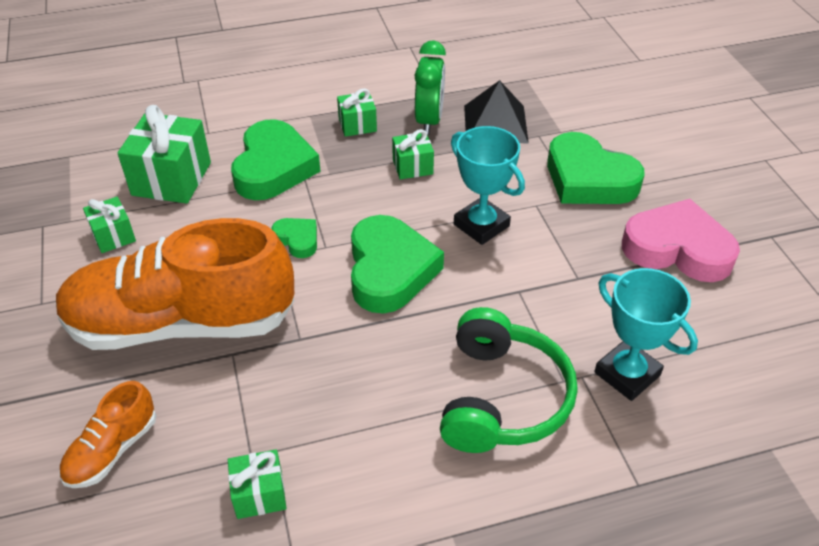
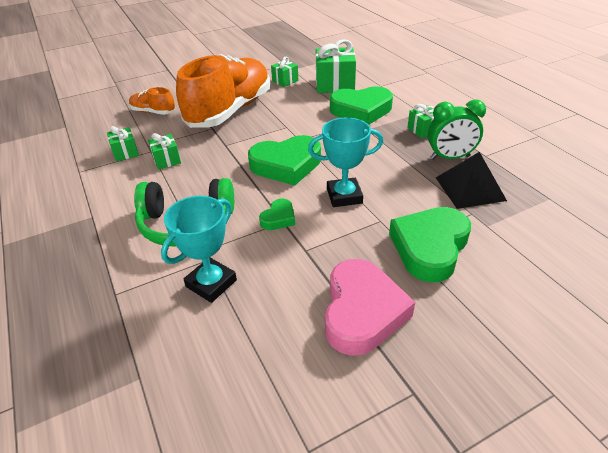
camera: 80 degrees right, 5 degrees down
orange shoe [55,218,294,350] -> orange shoe turned 45 degrees clockwise [176,54,270,128]
green heart [271,218,317,258] -> green heart moved to [259,199,295,230]
green gift [392,129,434,179] -> green gift moved to [148,133,181,170]
turquoise trophy [451,126,525,245] -> turquoise trophy turned 45 degrees clockwise [308,117,383,207]

